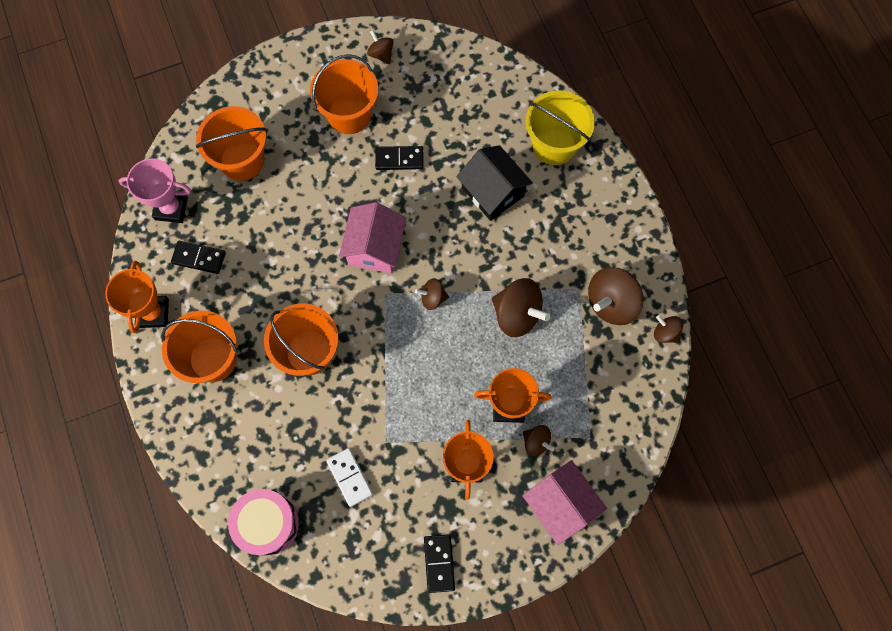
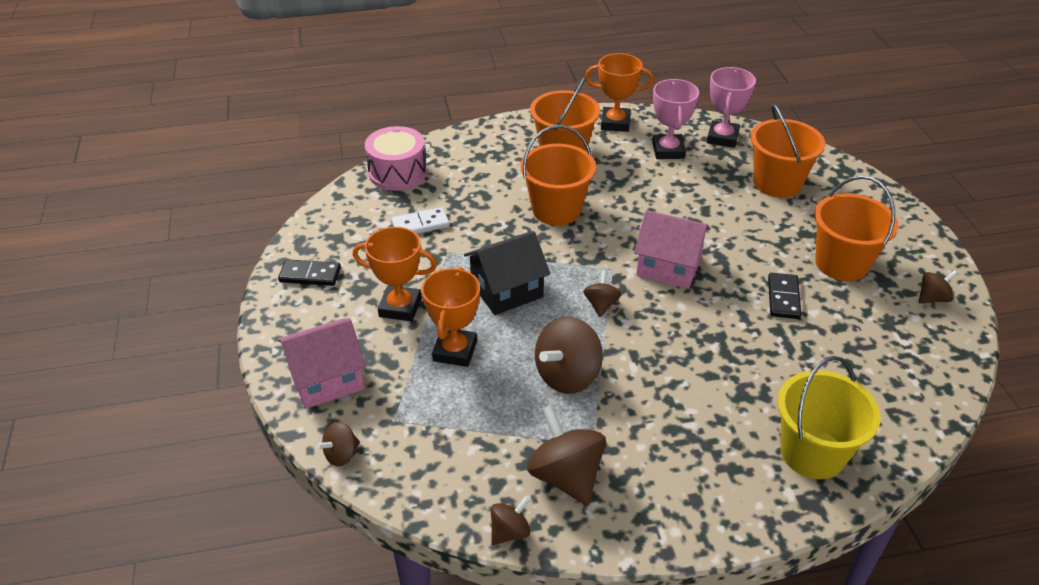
camera: 100 degrees right, 30 degrees down
black domino [171,241,226,274] -> pink trophy [652,79,699,159]
black house [456,145,533,221] -> black house moved to [464,231,550,315]
brown spinning top [523,425,554,457] -> brown spinning top moved to [316,422,360,467]

